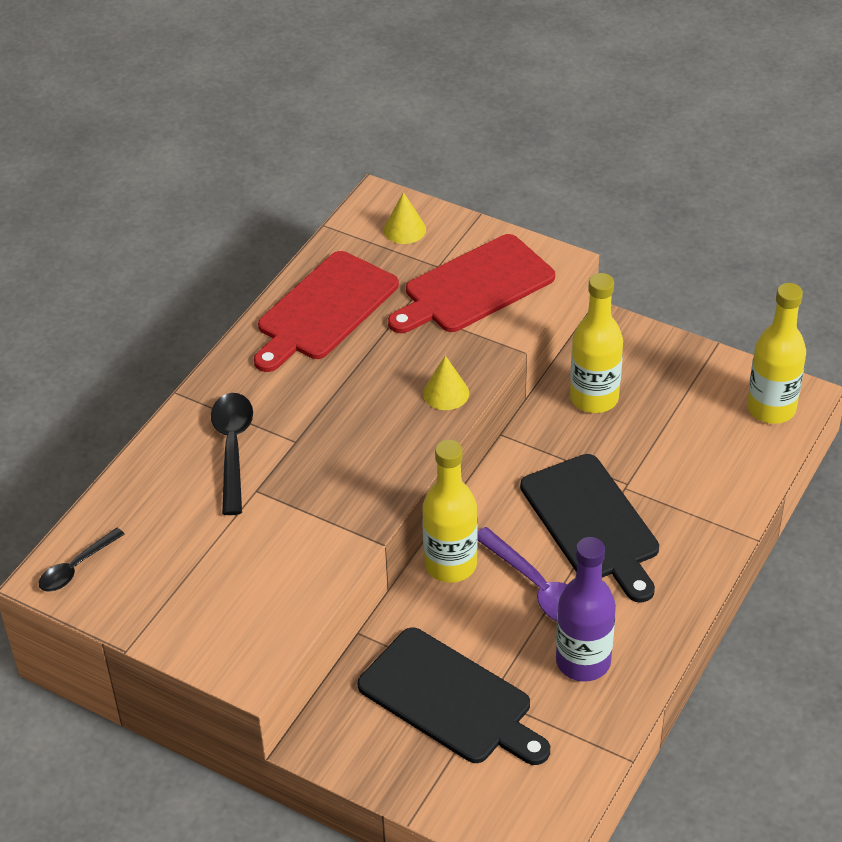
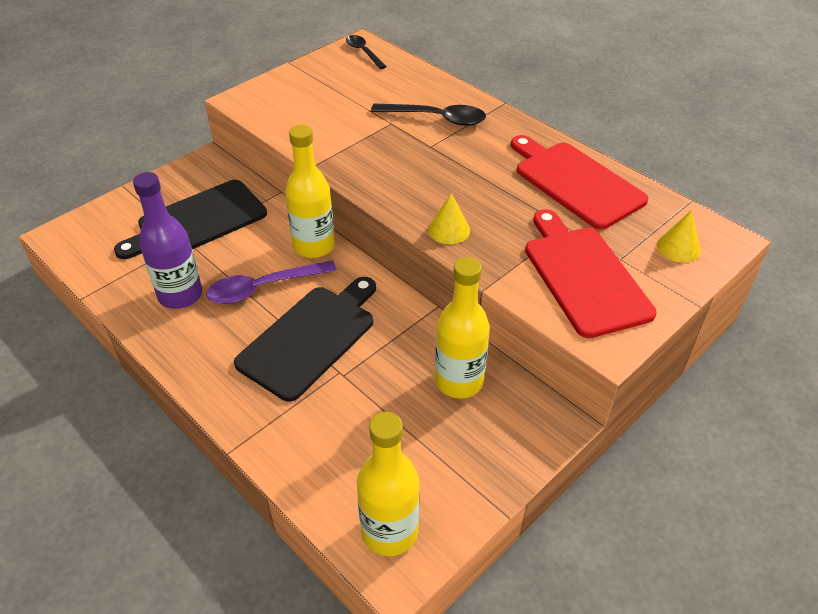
camera: 105 degrees right, 0 degrees up
black cutting board [520,454,659,603] -> black cutting board turned 135 degrees clockwise [234,277,376,402]

